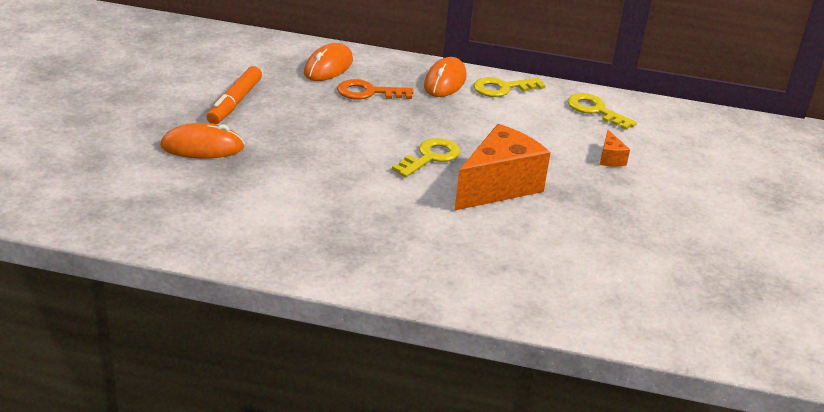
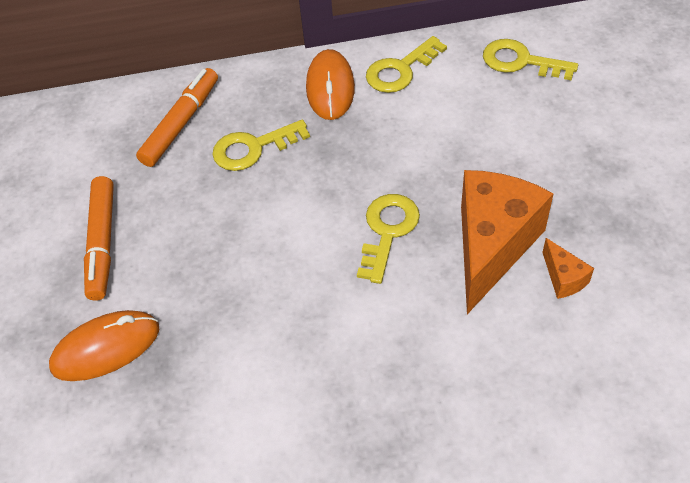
camera: 15 degrees left, 20 degrees up
orange mouse [304,43,353,81] -> orange marker [136,68,218,167]
orange key [337,79,414,100] -> yellow key [212,119,310,171]
orange cheese [600,130,630,167] -> orange cheese moved to [542,238,594,299]

